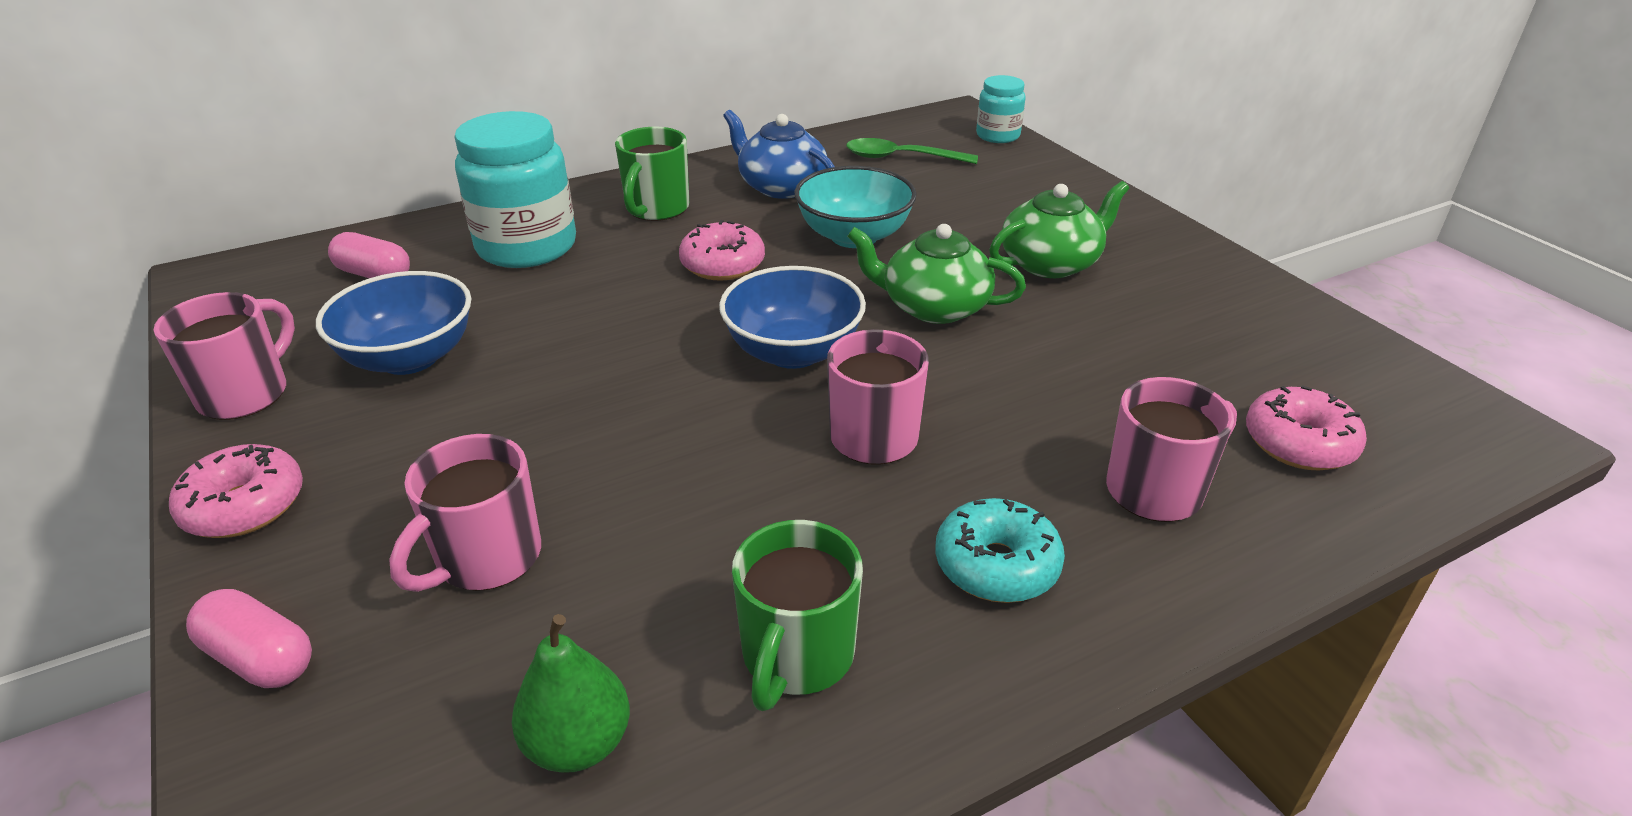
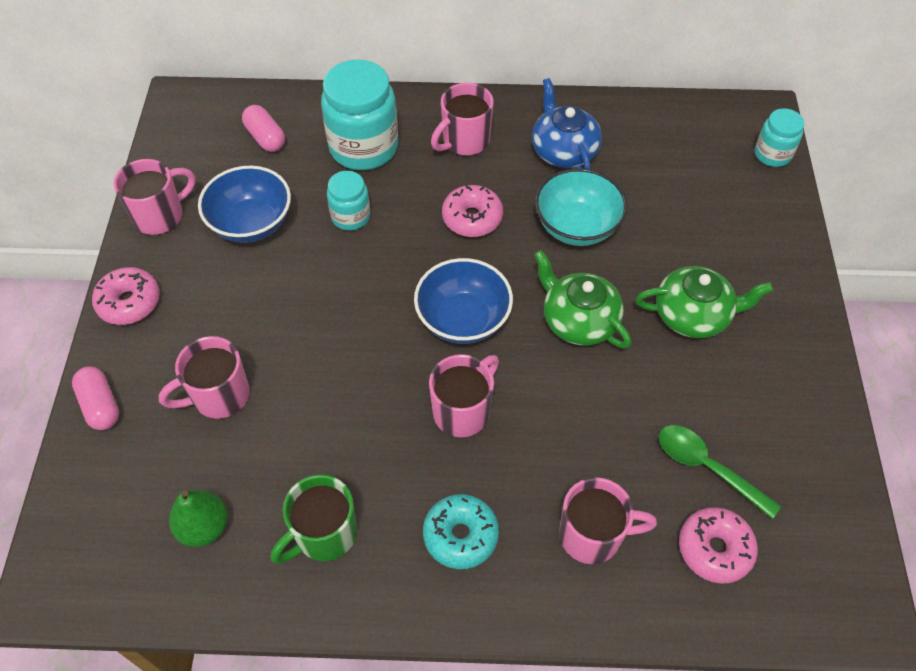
camera: 30 degrees right, 20 degrees up
green mug [615,127,689,221] -> pink mug [431,83,494,156]
green spoon [846,138,978,164] -> green spoon moved to [659,425,781,519]
none -> turquoise jar [327,171,370,231]

